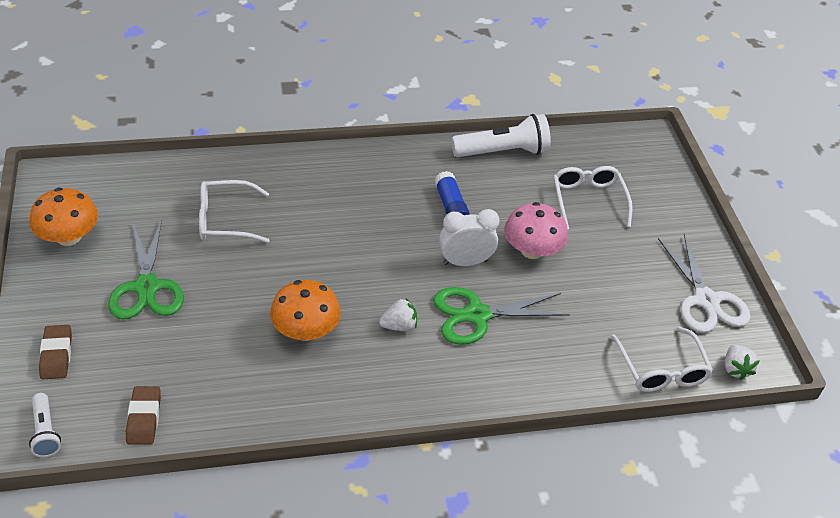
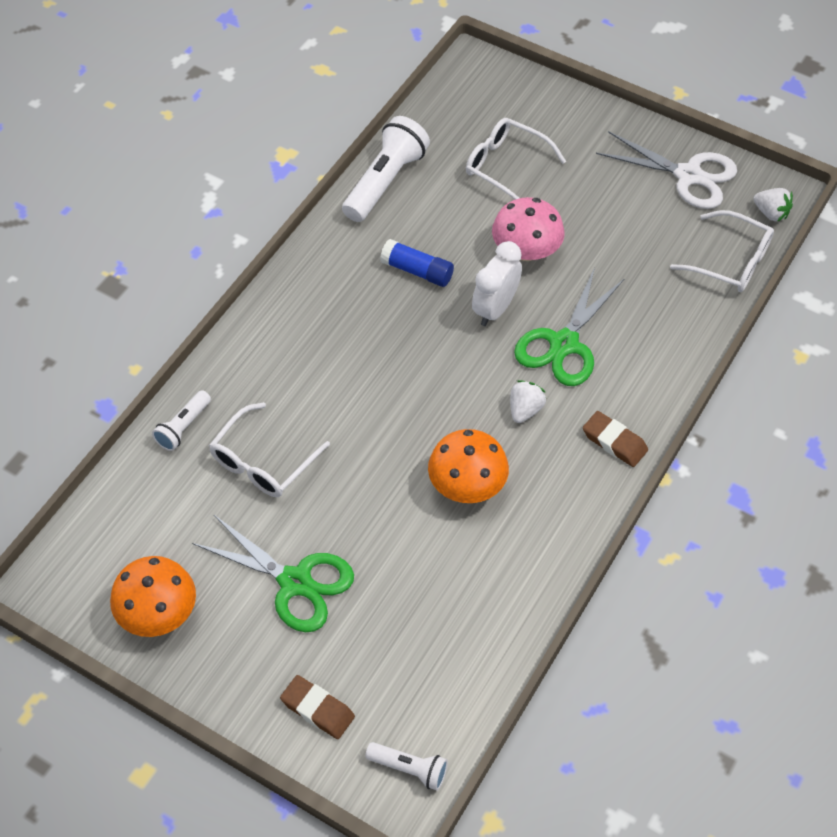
camera: 45 degrees left, 10 degrees up
brown eraser [126,386,161,444] -> brown eraser moved to [583,411,648,467]
none -> white flashlight [152,390,211,451]

